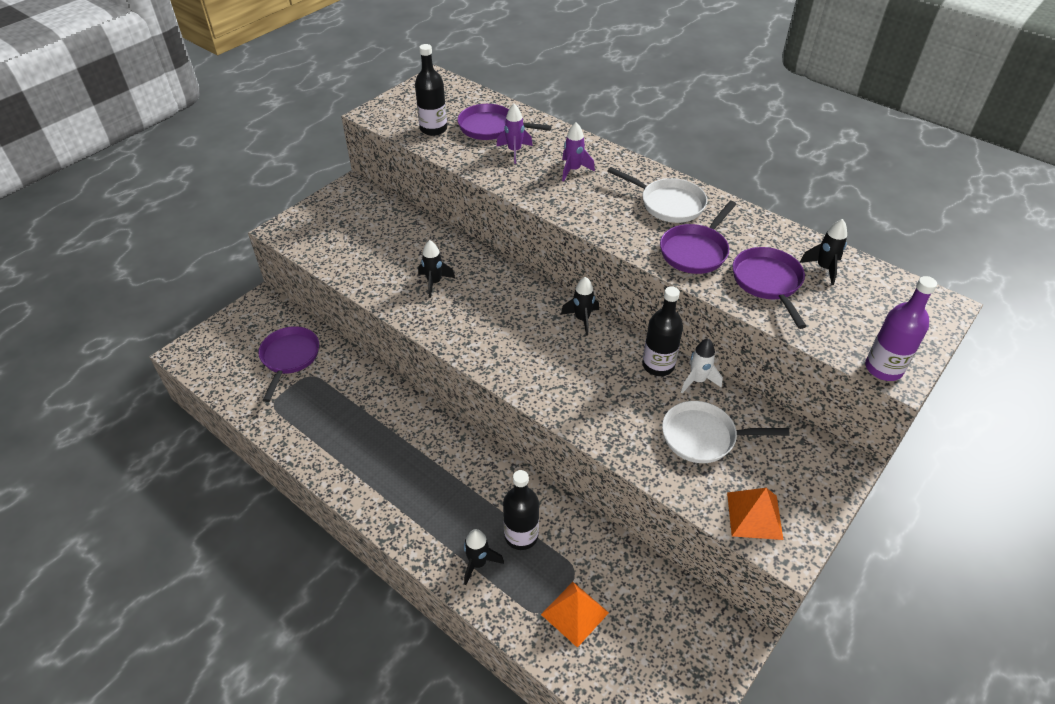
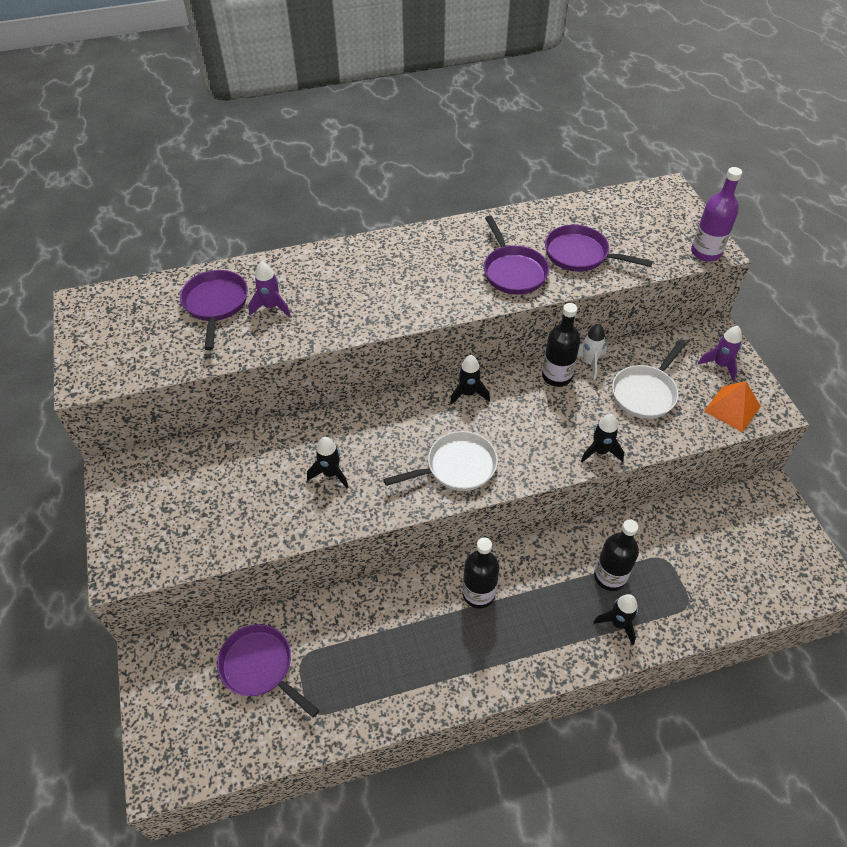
camera: 55 degrees left, 5 degrees up
black bottle [415,44,447,136] -> black bottle moved to [462,537,499,608]
purple pan [457,104,552,140] -> purple pan turned 120 degrees clockwise [180,270,248,350]
orange pyramid [541,582,609,648] -> none
purple rocket [562,122,595,182] -> purple rocket moved to [698,326,742,381]
white pan [607,167,707,223] -> white pan moved to [384,431,498,491]
black rocket [800,219,847,285] -> black rocket moved to [581,414,624,462]

